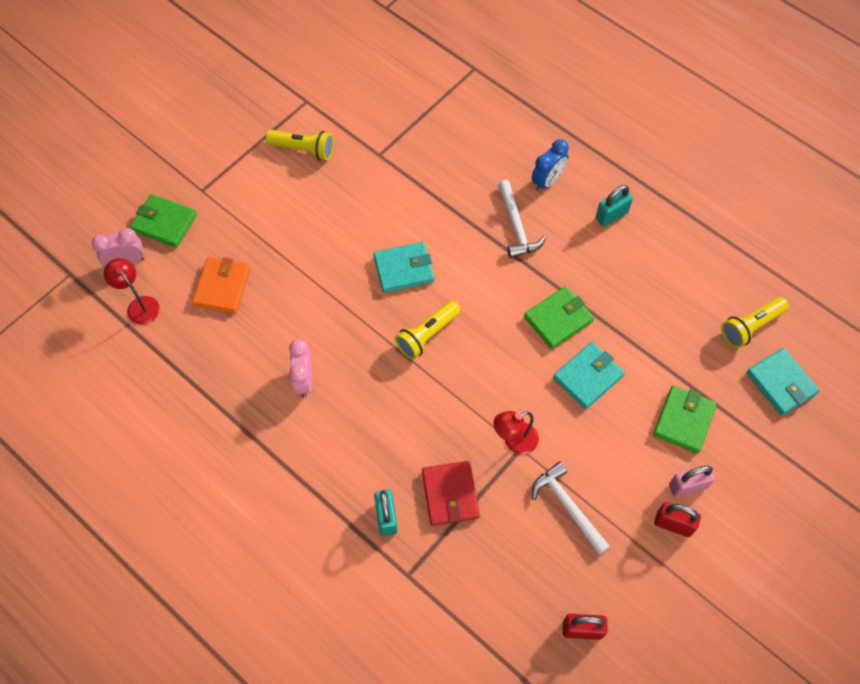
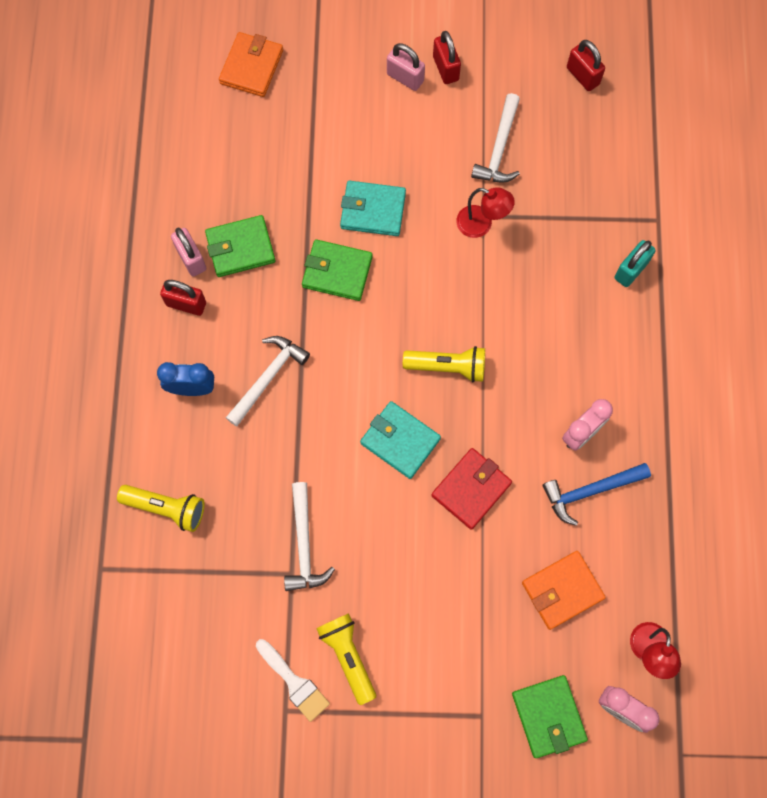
camera: 130 degrees left, 10 degrees up
red wallet [422,461,480,526] -> red wallet moved to [431,448,512,530]
turquoise padlock [596,185,633,227] -> red padlock [160,280,206,316]
green wallet [653,386,717,454] -> green wallet moved to [205,215,275,277]
yellow flashlight [721,297,789,348] -> yellow flashlight moved to [117,485,205,532]
turquoise wallet [746,348,820,416] -> orange wallet [219,32,283,97]
none -> pink padlock [171,228,206,277]
none -> white brush [256,639,330,722]
none -> white hammer [284,482,335,591]
none -> blue hammer [542,463,651,526]

